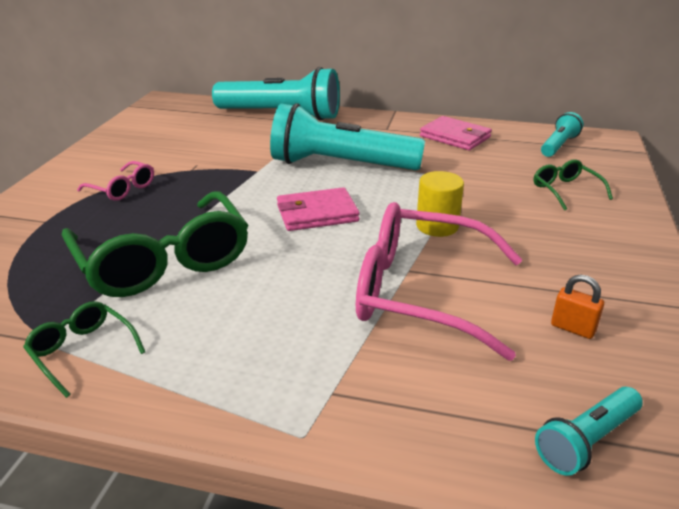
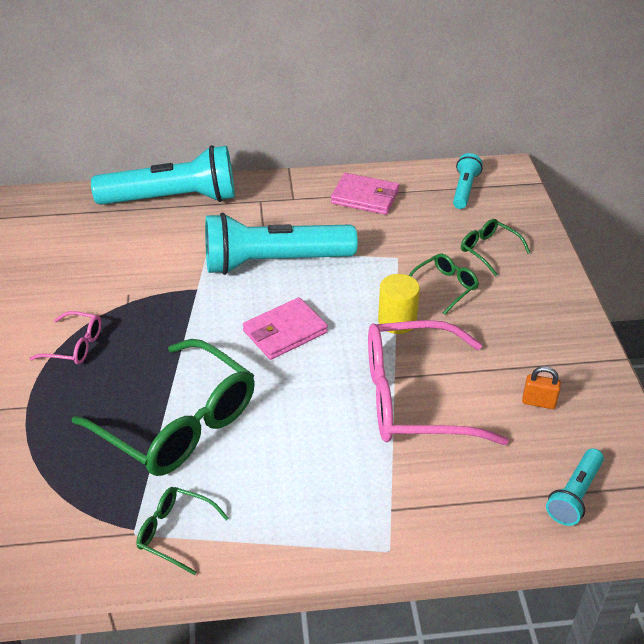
camera: 20 degrees left, 10 degrees up
none -> green glasses [409,253,479,315]

